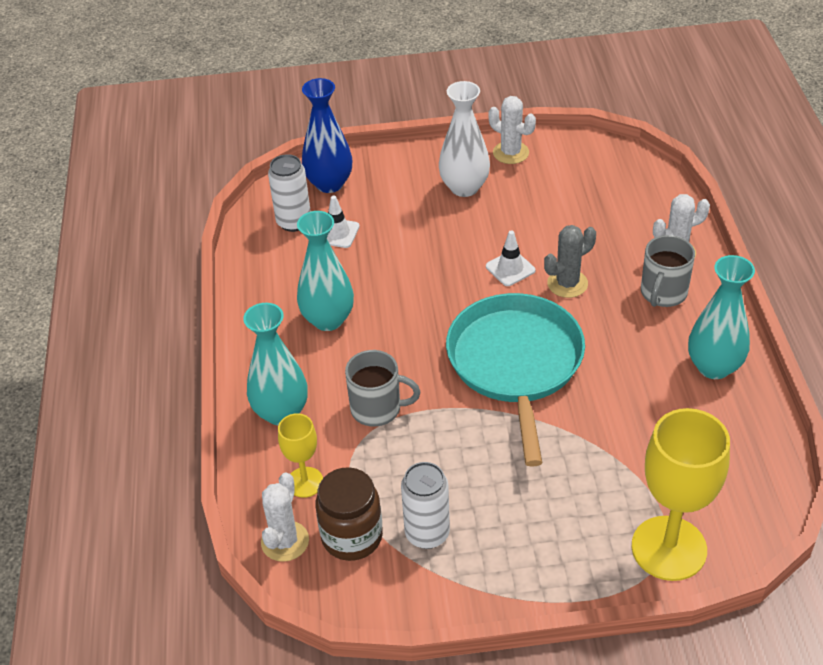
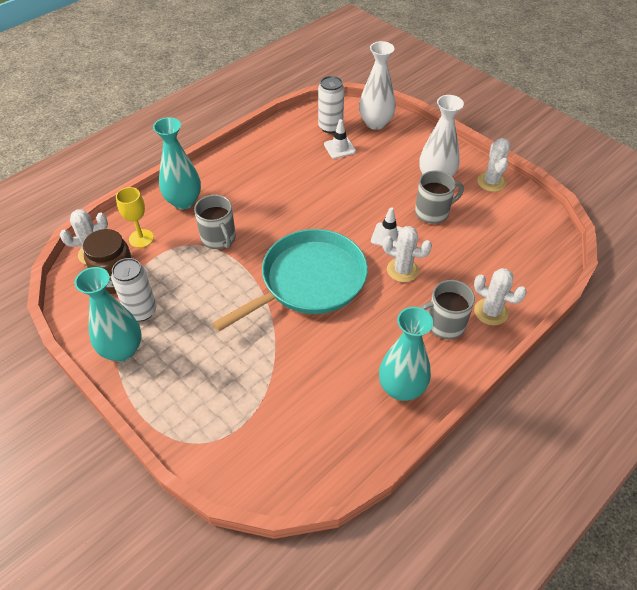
camera: 50 degrees right, 5 degrees up
turquoise vase [297,211,354,331] -> turquoise vase moved to [74,267,141,361]
blue vase [302,78,352,193] -> white vase [359,41,396,130]
grey cactus [544,225,596,298] -> white cactus [383,226,432,282]
yellow goblet [632,408,730,581] -> none
none -> grey mug [415,170,464,224]

